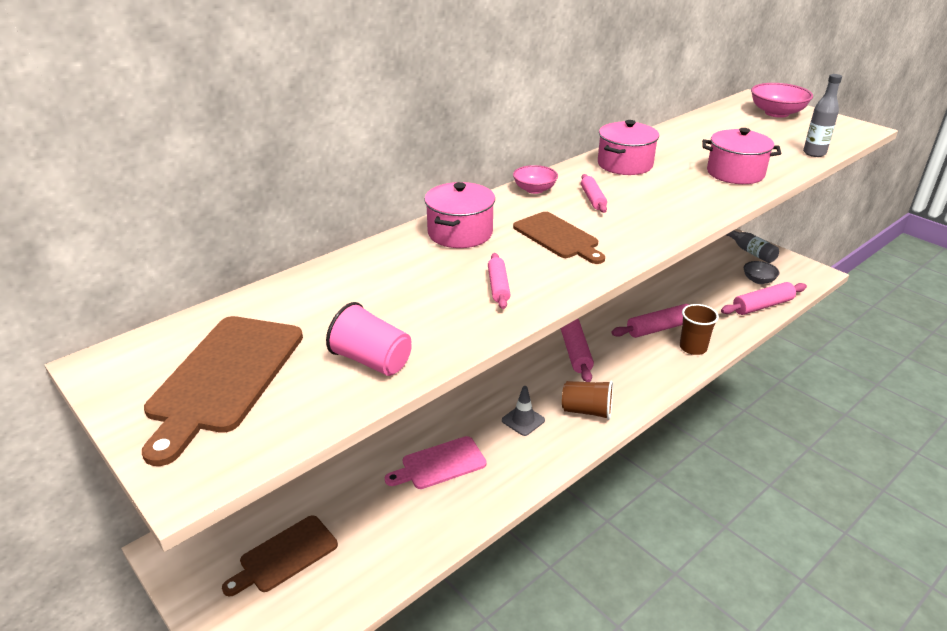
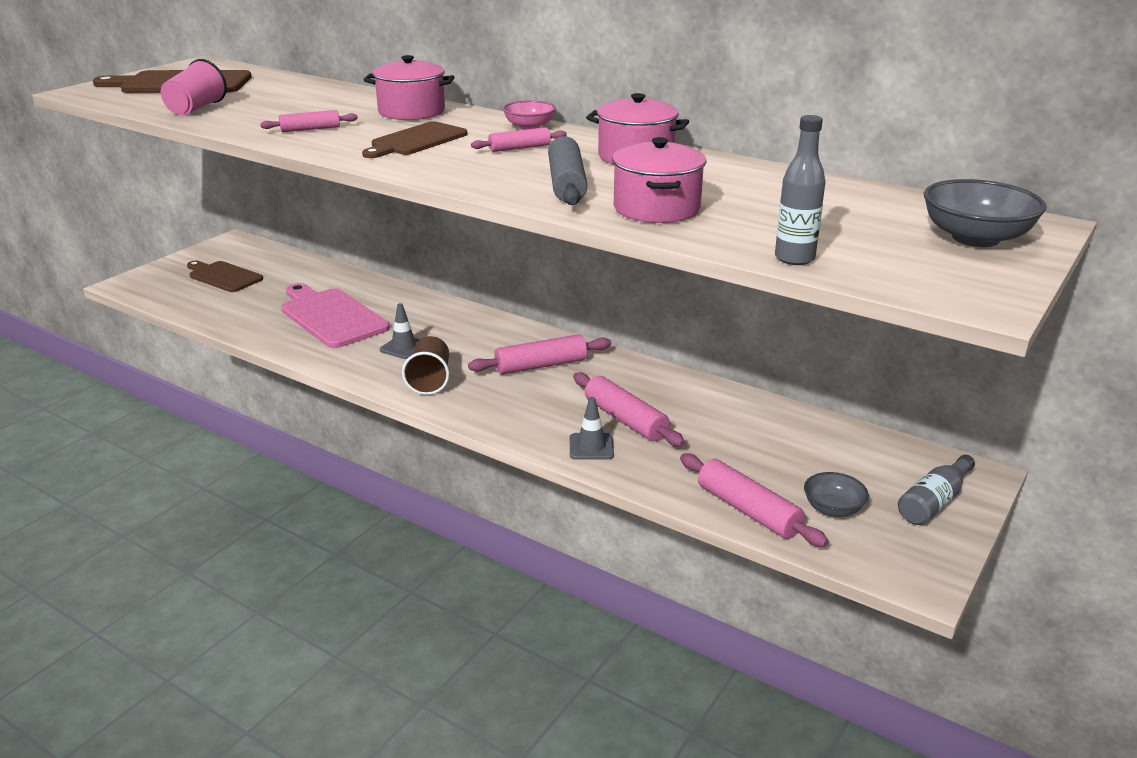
camera: 75 degrees right, 5 degrees down
pink cutting board [385,436,487,489] -> pink cutting board [281,283,390,348], size x1.51
brown cup [680,304,719,355] -> grey traffic cone [570,397,614,460]
pink bowl [751,83,813,118] -> grey bowl [924,179,1046,247]
none -> grey rolling pin [548,136,588,205]

